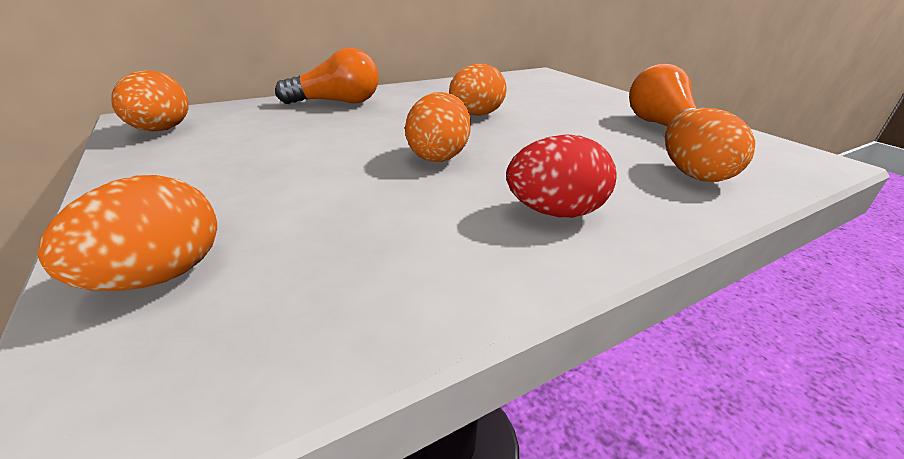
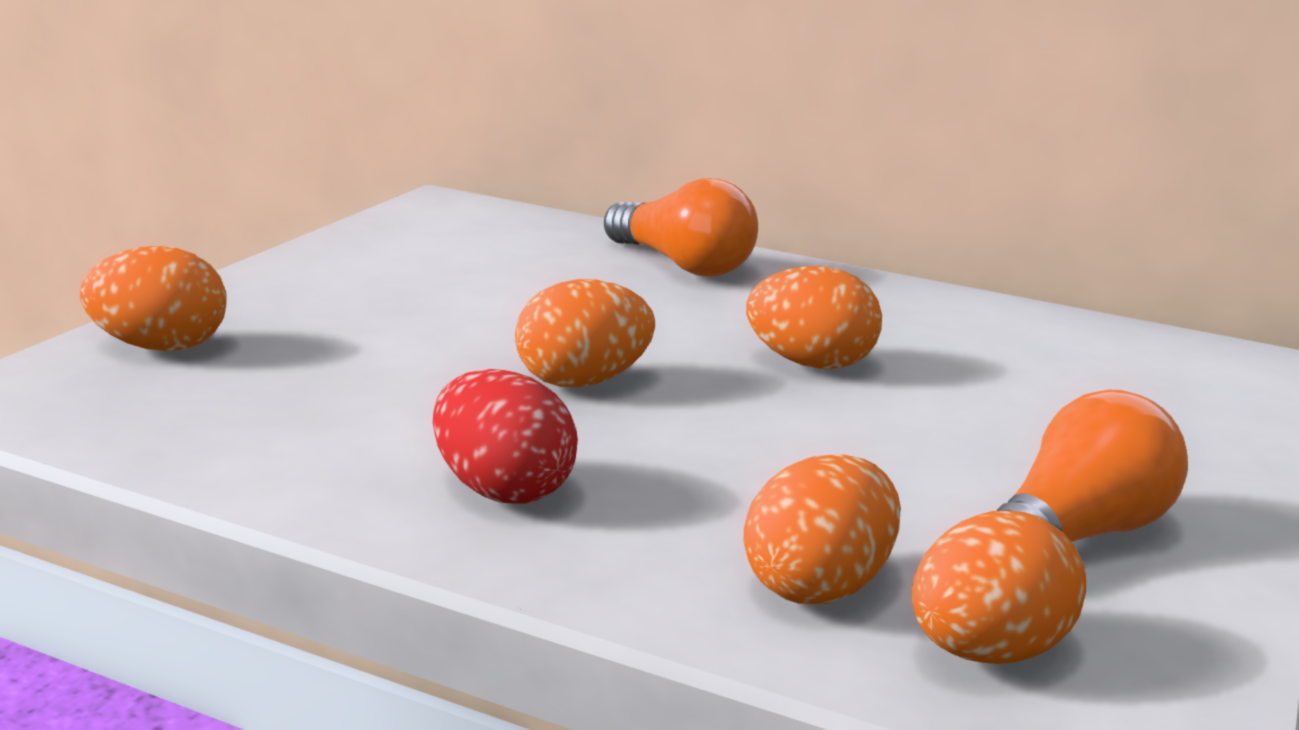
camera: 55 degrees right, 10 degrees down
orange egg [111,70,189,131] -> orange egg moved to [912,511,1086,664]

